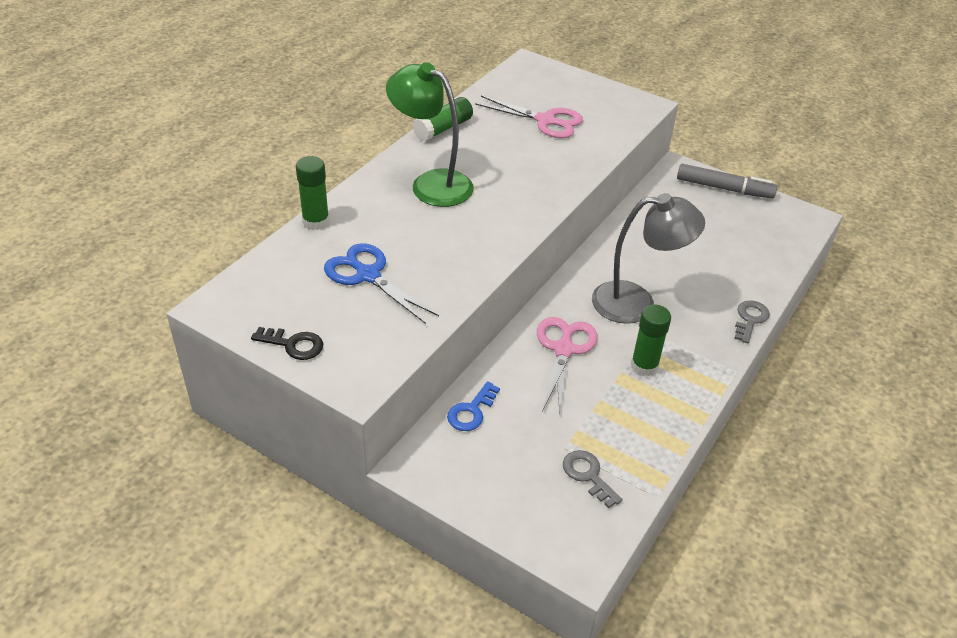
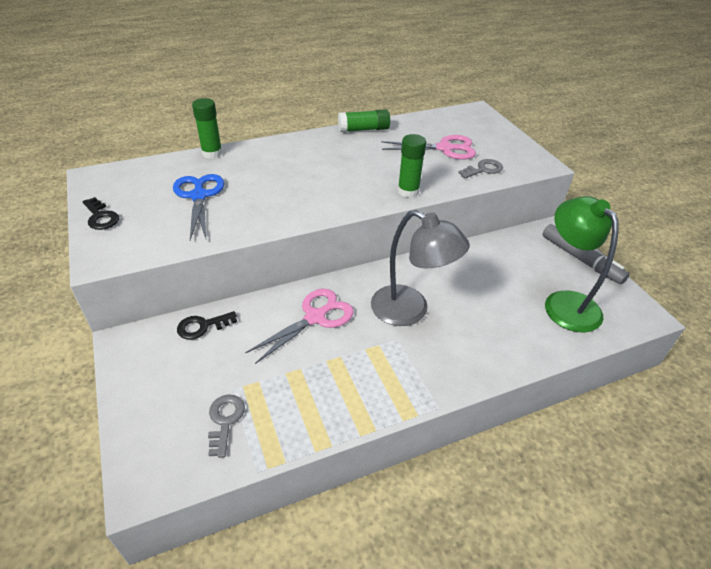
camera: 35 degrees right, 0 degrees up
green lamp [386,62,474,207] -> green lamp moved to [545,196,619,332]
blue key [447,381,500,431] -> black key [177,311,237,340]
pink scissors [475,96,583,138] -> pink scissors turned 60 degrees counterclockwise [381,135,476,160]
green glue stick [631,305,671,376] -> green glue stick moved to [398,134,426,198]
grey key [734,300,770,344] -> grey key moved to [458,159,503,178]

